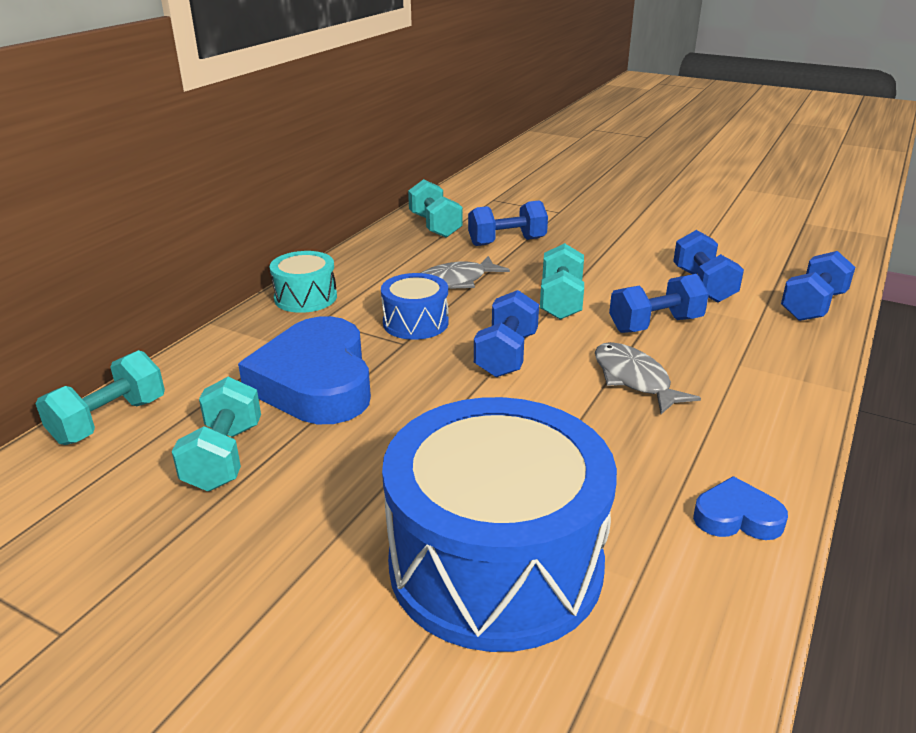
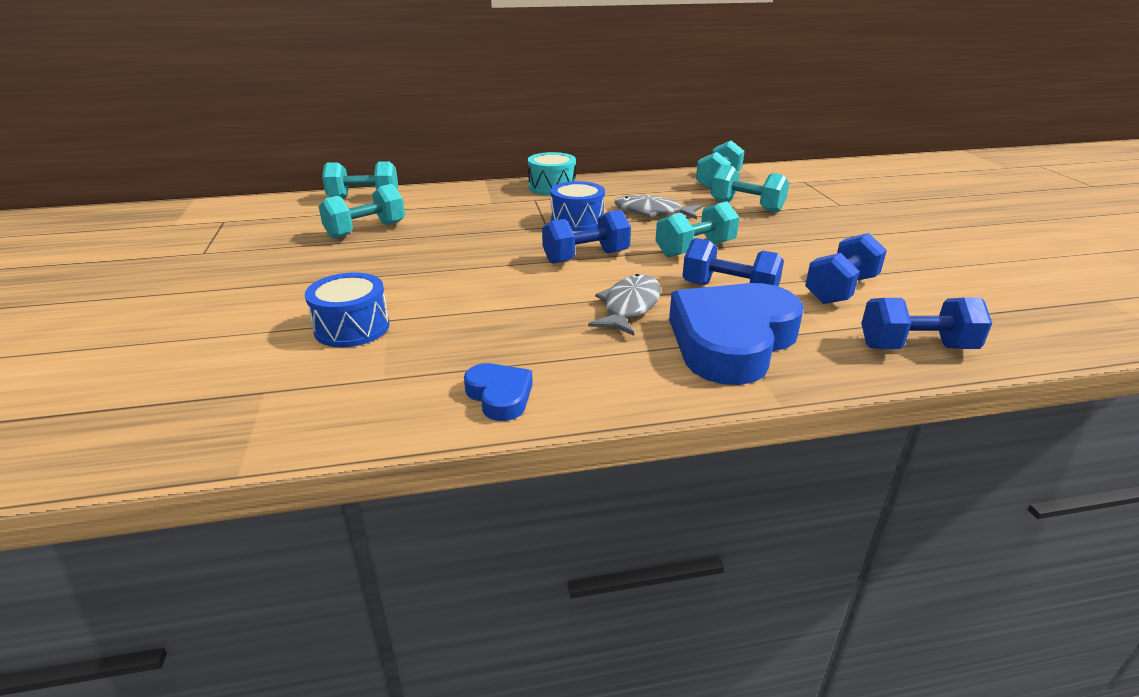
camera: 50 degrees right, 0 degrees up
blue heart [238,316,371,424] -> blue heart moved to [669,283,804,385]
blue drum [382,397,617,652] -> blue drum [305,272,390,347], size x0.47
blue dumbbell [468,200,548,246] -> turquoise dumbbell [711,164,789,213]

